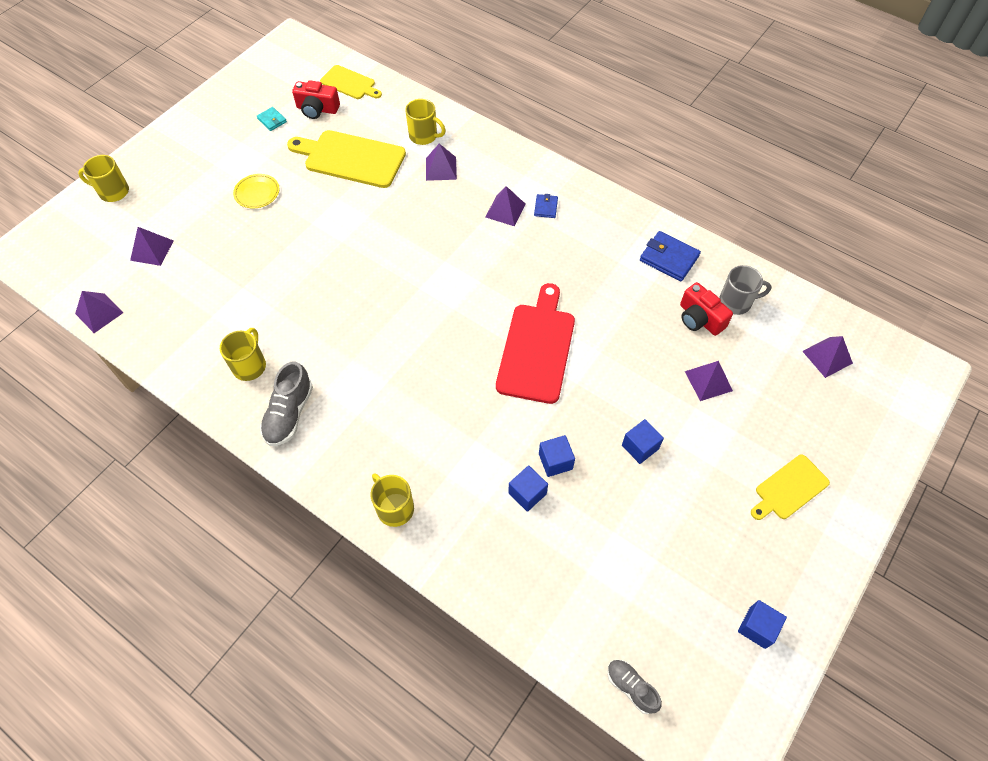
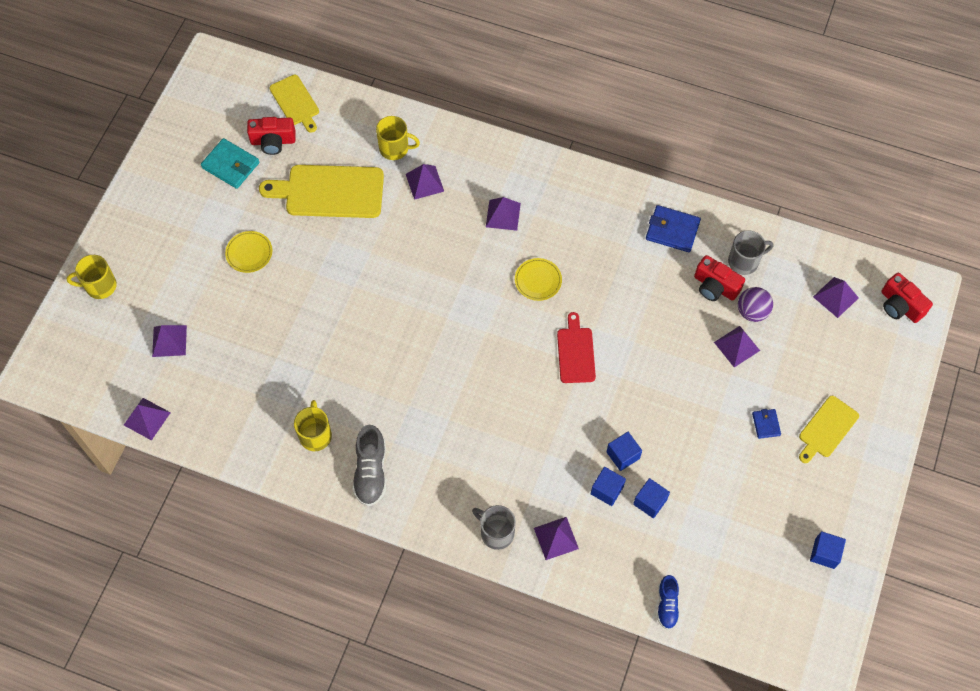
camera: 15 degrees left, 5 degrees up
turquoise wallet [257,107,287,131] -> turquoise wallet [201,138,259,189], size x1.77
yellow cutting board [320,65,382,99] -> yellow cutting board turned 45 degrees clockwise [270,75,319,133]
yellow mug [370,473,414,527] -> grey mug [472,505,516,550]
red cutting board [496,283,575,404] -> red cutting board [557,312,596,383], size x0.59
blue wallet [534,194,558,218] -> blue wallet moved to [752,409,781,439]
grey shoe [607,659,662,714] -> none
blue cube [622,419,664,464] -> blue cube moved to [633,478,670,518]
none -> yellow plate [515,258,562,301]
none -> purple pyramid [534,517,579,560]
none -> blue shoe [657,575,680,630]
none -> purple ball [738,287,773,322]
none -> red camera [881,272,933,323]

